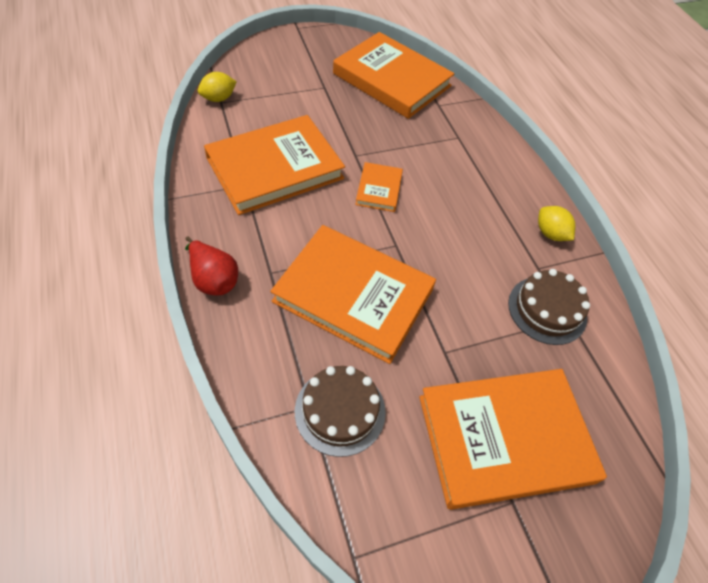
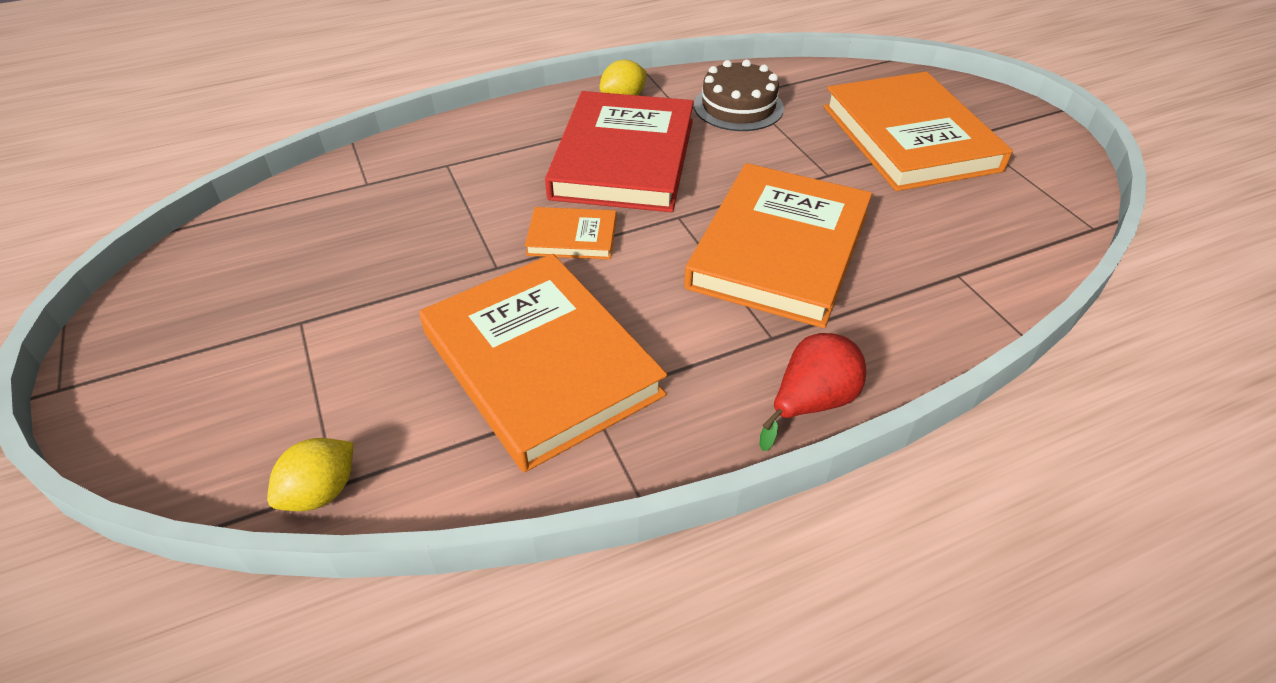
camera: 90 degrees left, 10 degrees down
yellow lemon [198,72,237,102] -> yellow lemon turned 75 degrees clockwise [267,438,353,511]
brown cake [295,366,386,457] -> none
orange book [333,32,454,119] -> none
none -> red book [545,91,694,212]

